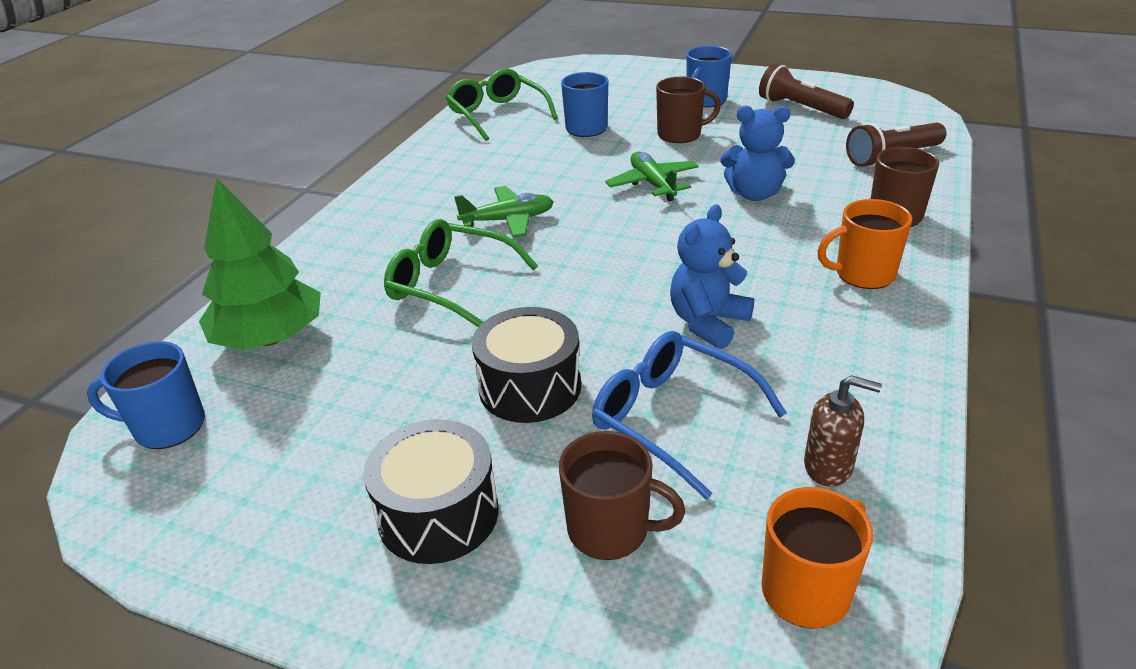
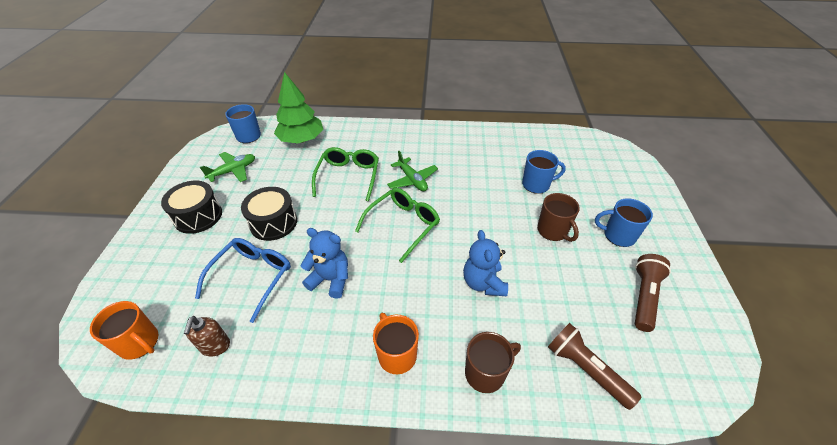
camera: 70 degrees right, 10 degrees up
green glasses [446,68,558,141] -> green glasses moved to [355,188,440,263]
brown mug [559,431,685,560] -> none
green plane [605,152,698,201] -> green plane moved to [200,152,255,182]

